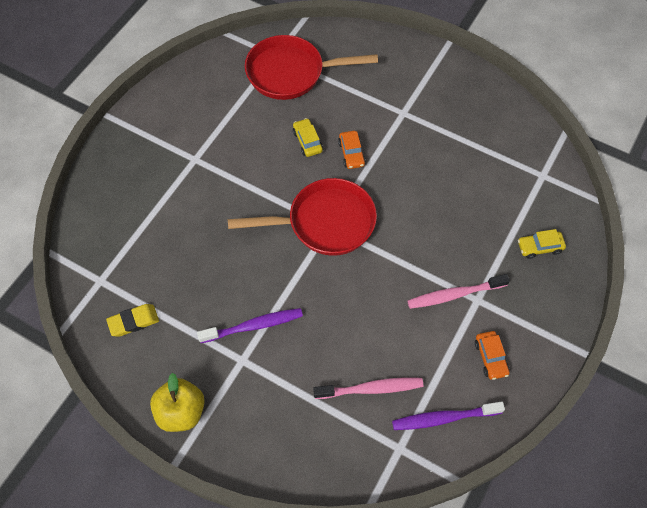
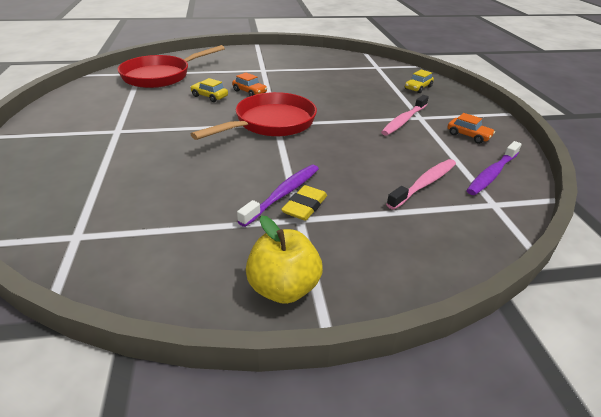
camera: 40 degrees left, 25 degrees down
yellow eraser [106,304,159,337] -> yellow eraser moved to [281,185,327,221]

